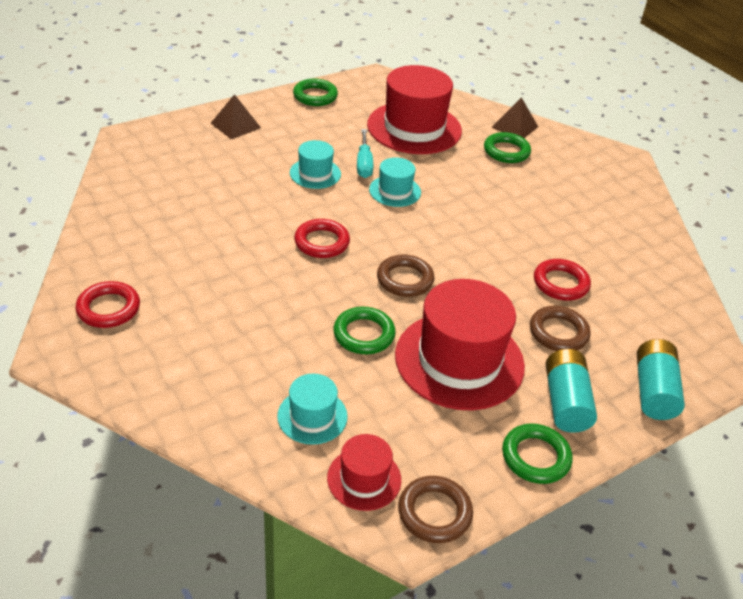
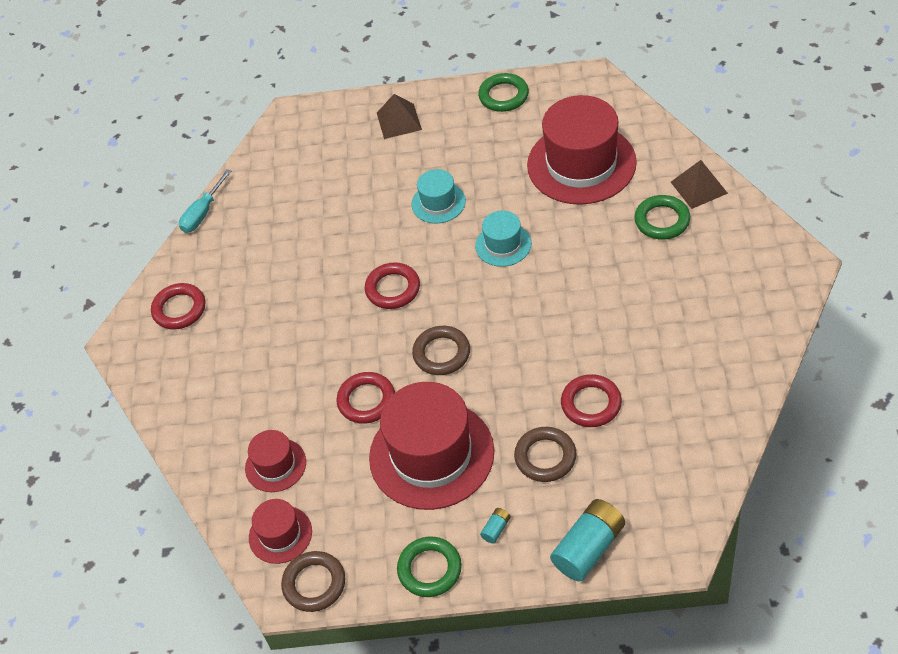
camera: 40 degrees right, 10 degrees up
turquoise hat [277,374,348,445] -> red hat [245,430,306,492]
green ring [333,307,396,354] -> red ring [336,372,395,424]
turquoise screwdriver [357,129,373,178] -> turquoise screwdriver moved to [179,169,231,233]
turquoise battery [546,349,597,433] -> turquoise battery [480,508,511,544], size x0.44

